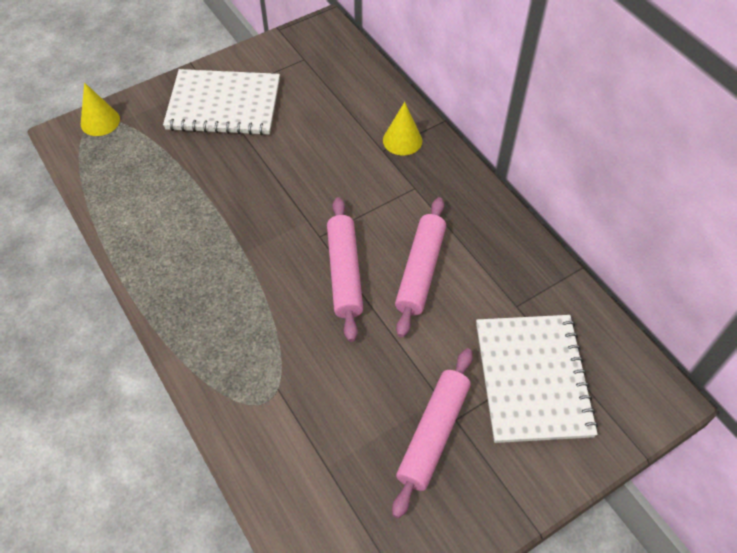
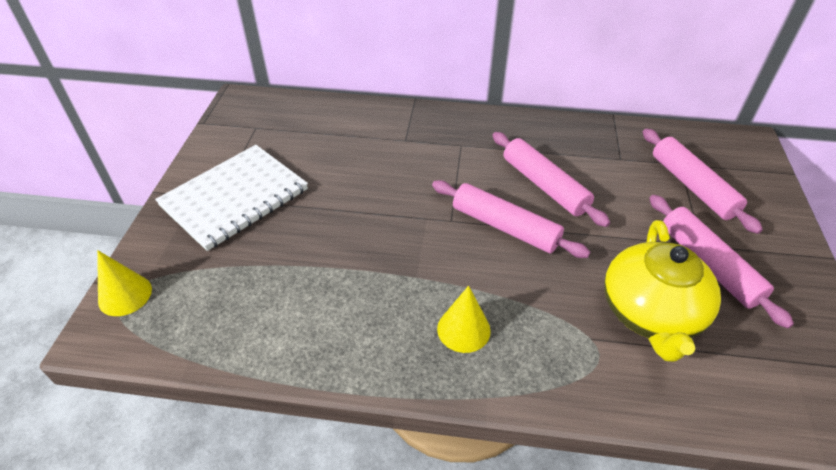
camera: 50 degrees left, 10 degrees down
yellow cone [383,102,422,156] -> yellow cone moved to [437,286,491,353]
white notebook [476,315,598,443] -> pink rolling pin [643,128,763,234]
none -> yellow teapot [604,220,721,362]

